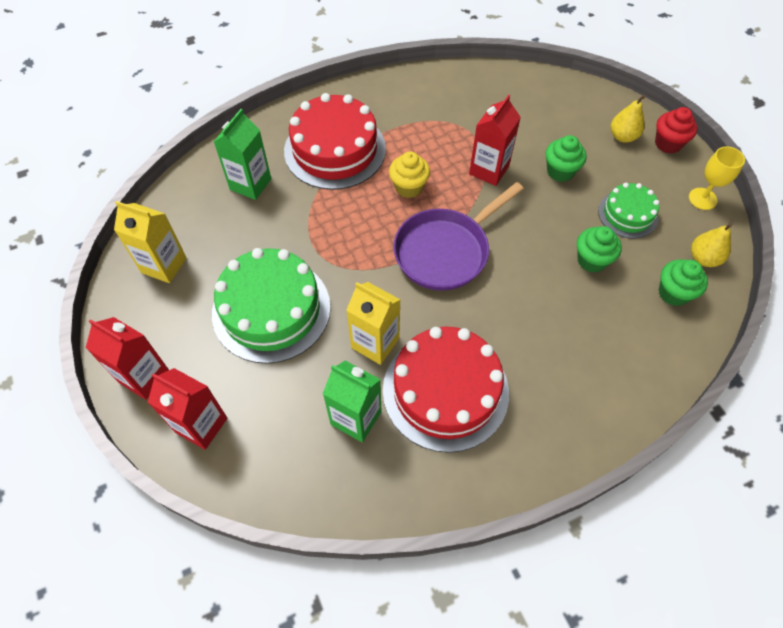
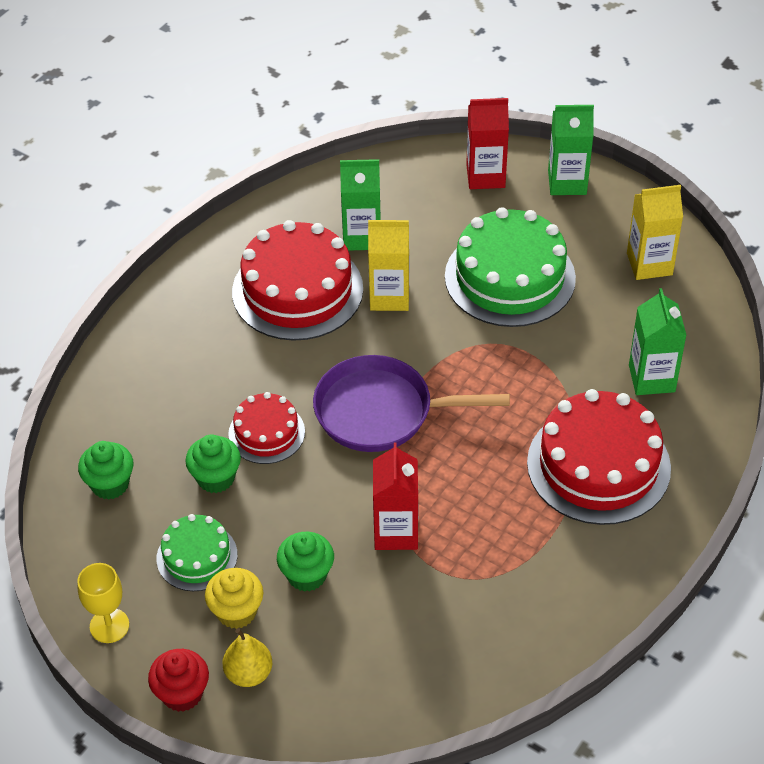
camera: 150 degrees right, 10 degrees down
red carton [86,317,169,400] -> green carton [548,105,594,195]
yellow cupcake [389,152,430,198] -> yellow cupcake moved to [205,568,263,629]
purple pan [393,182,524,291] -> purple pan turned 105 degrees counterclockwise [313,355,510,452]
yellow pear [691,223,733,267] -> none
none -> red cake [228,392,305,464]

